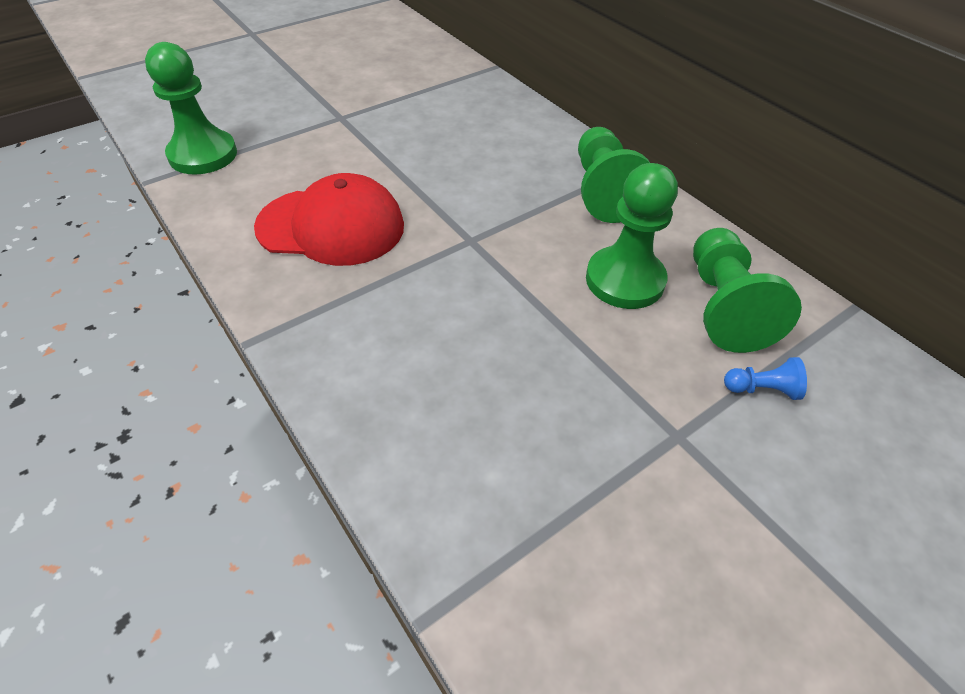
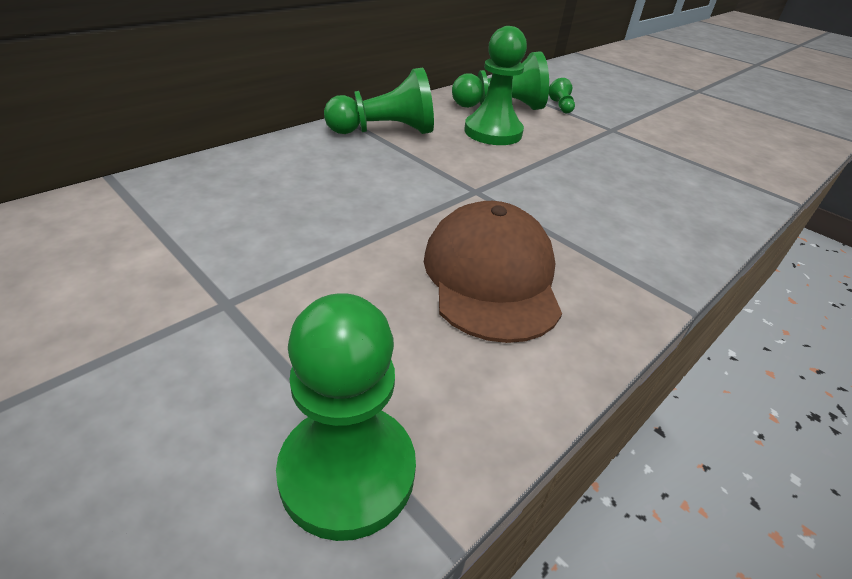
camera: 100 degrees left, 10 degrees down
red cap [254,173,404,266] -> brown cap [424,201,562,343]
blue pawn [724,357,807,400] -> green pawn [549,78,575,113]

